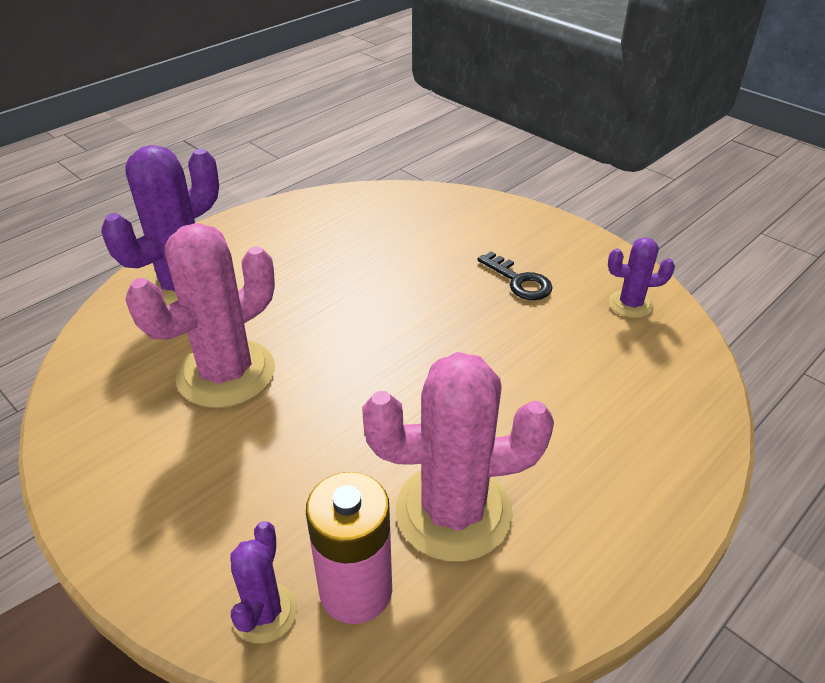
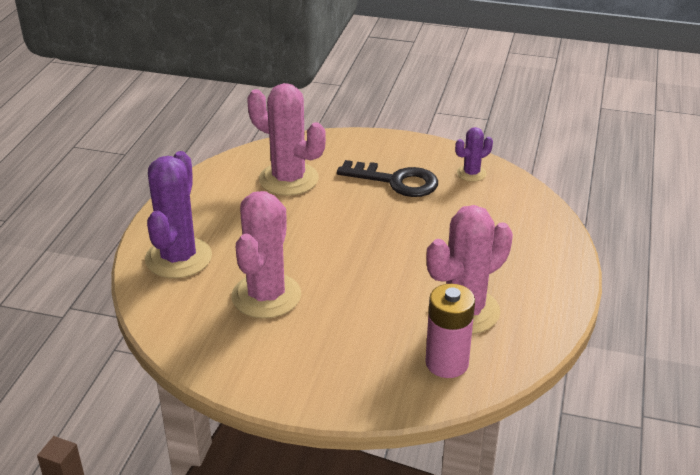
camera: 30 degrees left, 5 degrees down
purple cactus [230,521,297,644] -> none
black key [477,251,553,300] -> black key [337,160,438,197], size x1.65
none -> pink cactus [247,83,326,196]

